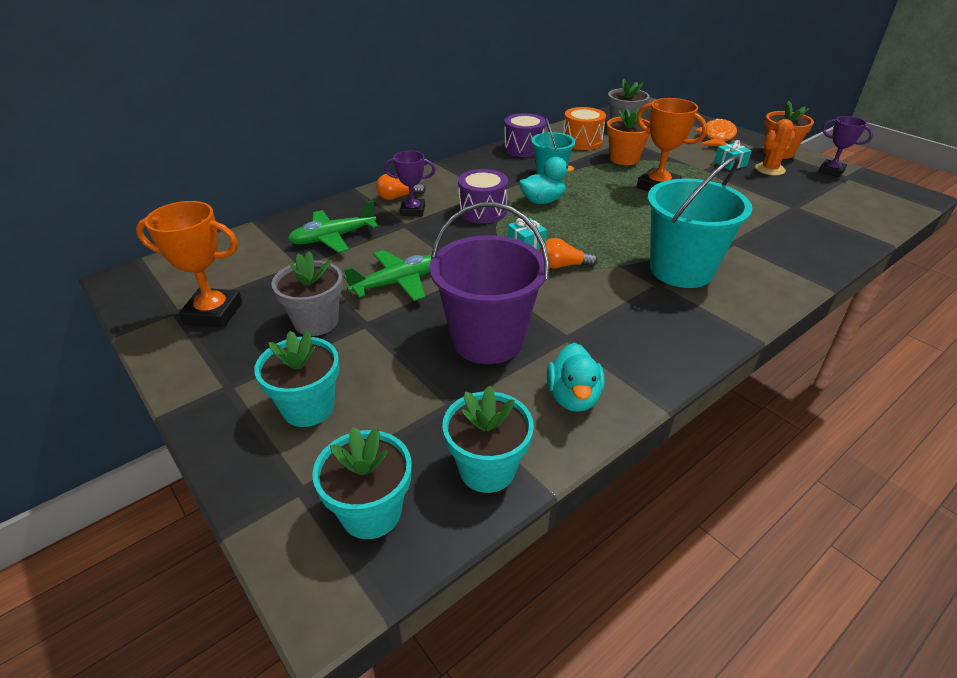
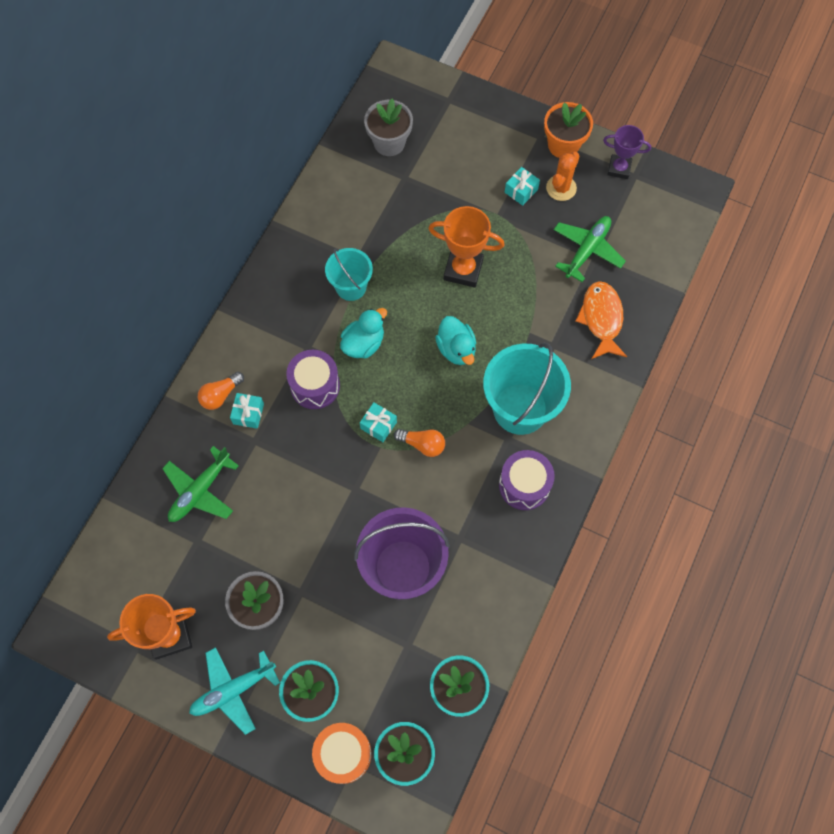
camera: 25 degrees left, 30 degrees up
green plane [344,250,432,301] -> green plane moved to [554,216,626,282]
purple trophy [384,151,436,216] -> turquoise gift [230,393,264,429]
purple drum [504,113,546,157] -> purple drum moved to [499,450,555,510]
orange light bulb [539,238,598,269] -> orange light bulb turned 135 degrees counterclockwise [394,429,445,457]
turquoise duck [547,343,605,412] -> turquoise duck moved to [435,316,476,365]
orange drum [563,107,606,150] -> orange drum moved to [312,723,372,784]
orange flower pot [607,108,651,165] -> none
orange fish [695,118,737,146] -> orange fish moved to [575,281,627,359]
none -> turquoise plane [189,647,280,735]

